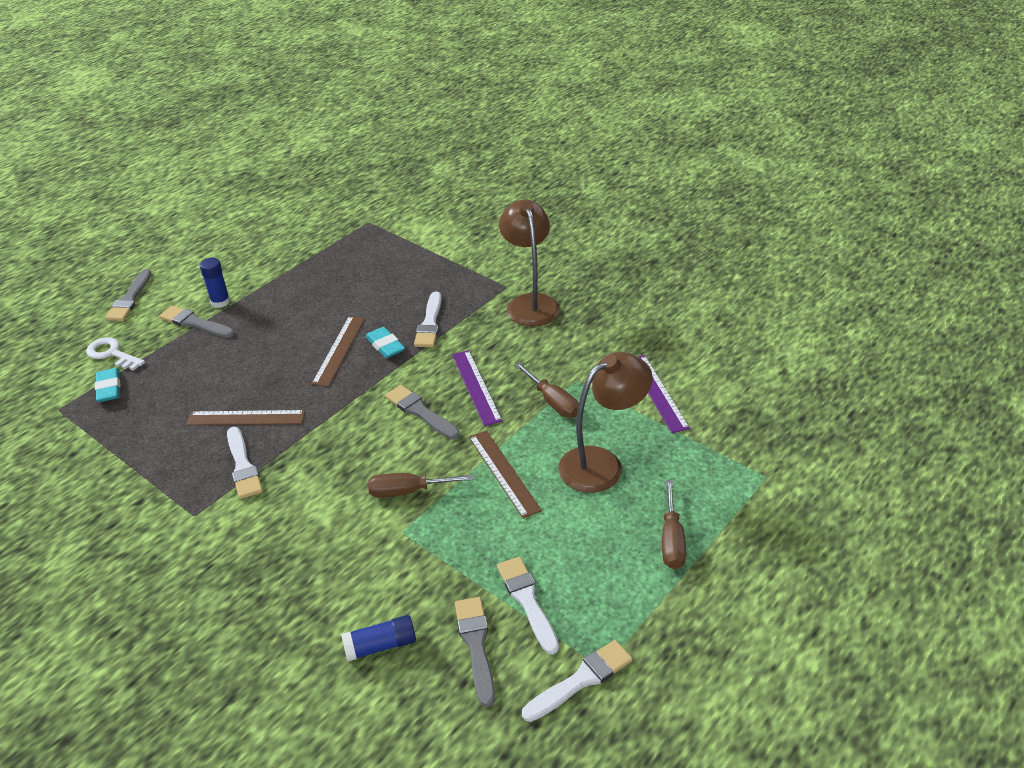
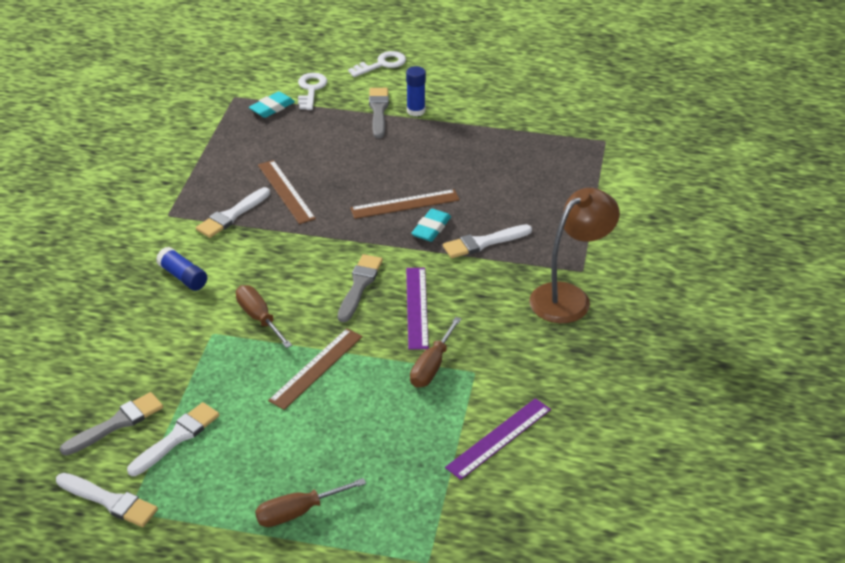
camera: 60 degrees right, 0 degrees up
grey brush [105,269,151,321] -> white key [348,51,406,77]
blue glue stick [341,615,416,661] -> blue glue stick moved to [156,247,207,291]
purple ruler [452,350,502,426] -> purple ruler turned 45 degrees counterclockwise [406,268,429,350]
brown lamp [558,352,653,493] -> none

